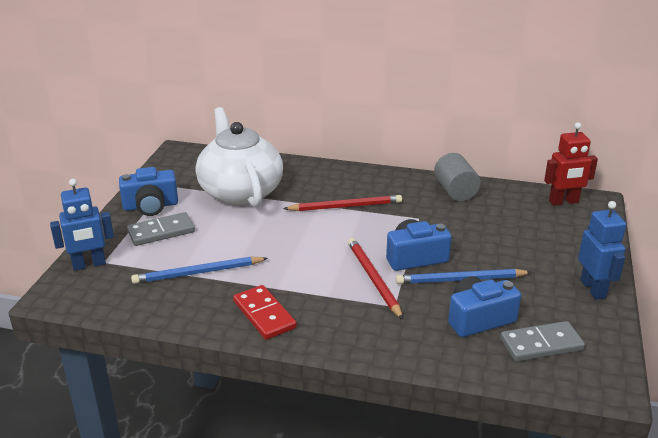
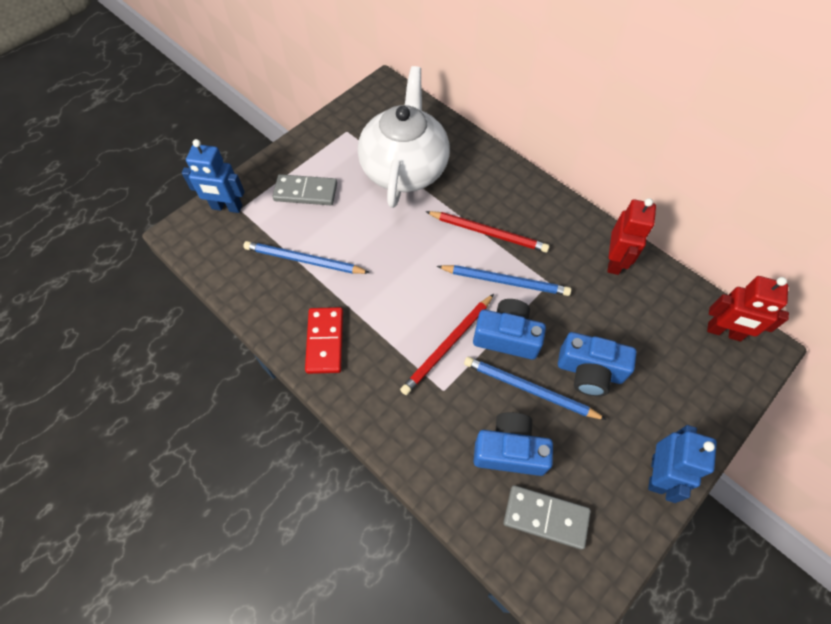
camera: 30 degrees right, 30 degrees up
blue camera [119,167,178,216] -> blue camera moved to [558,332,637,396]
red pencil [348,238,403,320] -> red pencil turned 150 degrees counterclockwise [400,294,494,395]
grey cylinder [434,153,481,201] -> red robot [607,198,656,275]
none -> blue pencil [437,265,571,296]

